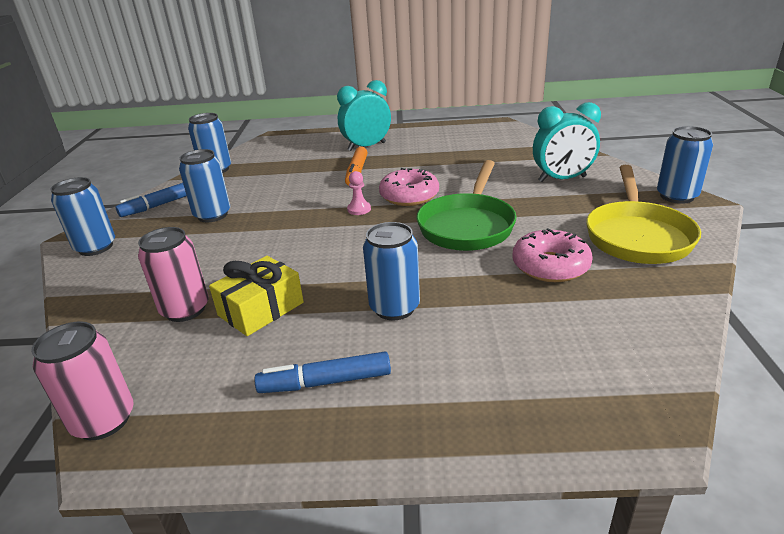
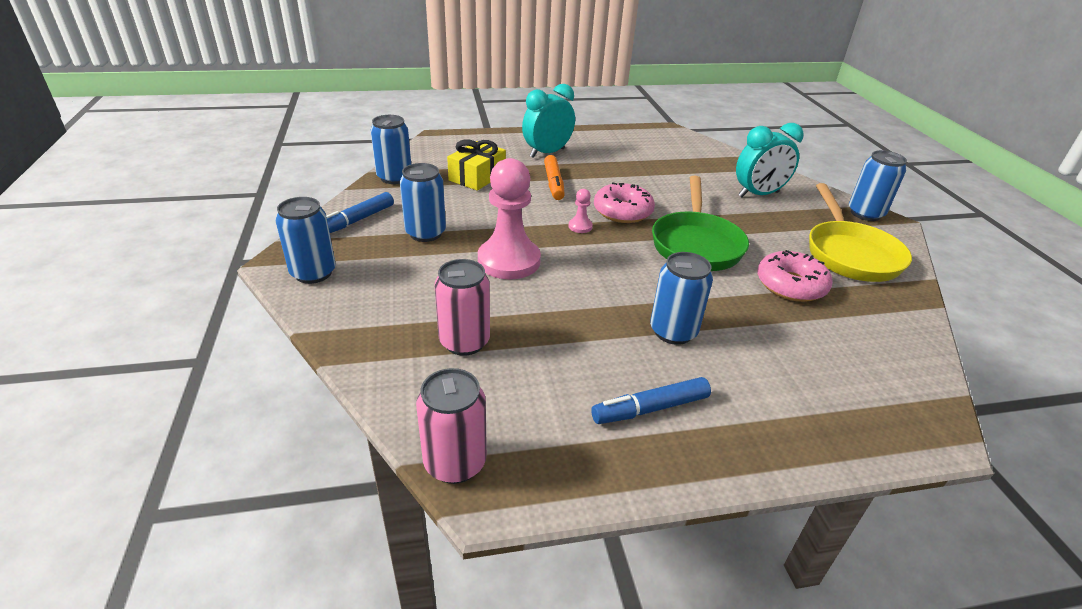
camera: 15 degrees left, 5 degrees up
yellow gift [209,256,304,336] -> yellow gift moved to [447,139,506,191]
none -> pink pawn [478,158,541,279]

